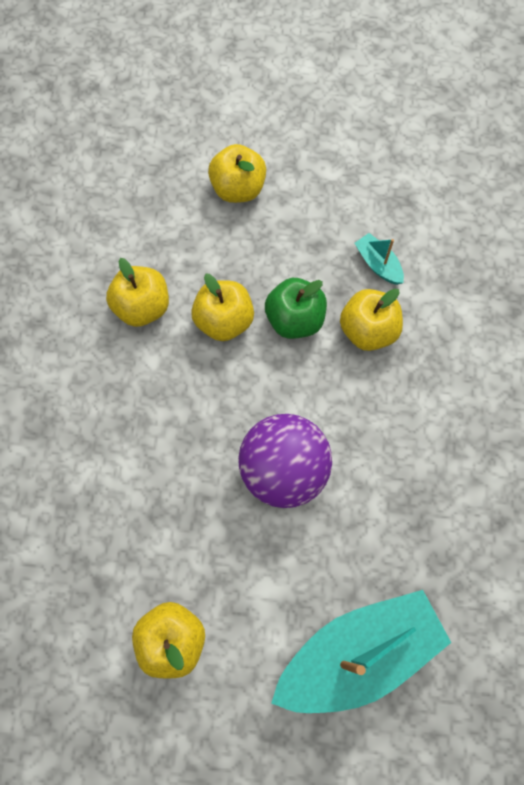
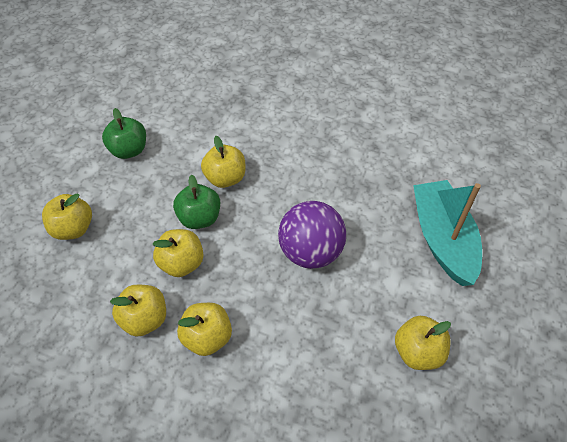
camera: 75 degrees left, 15 degrees down
turquoise boat [355,233,404,285] -> none
none -> green apple [102,108,146,159]
none -> yellow apple [177,303,232,356]

